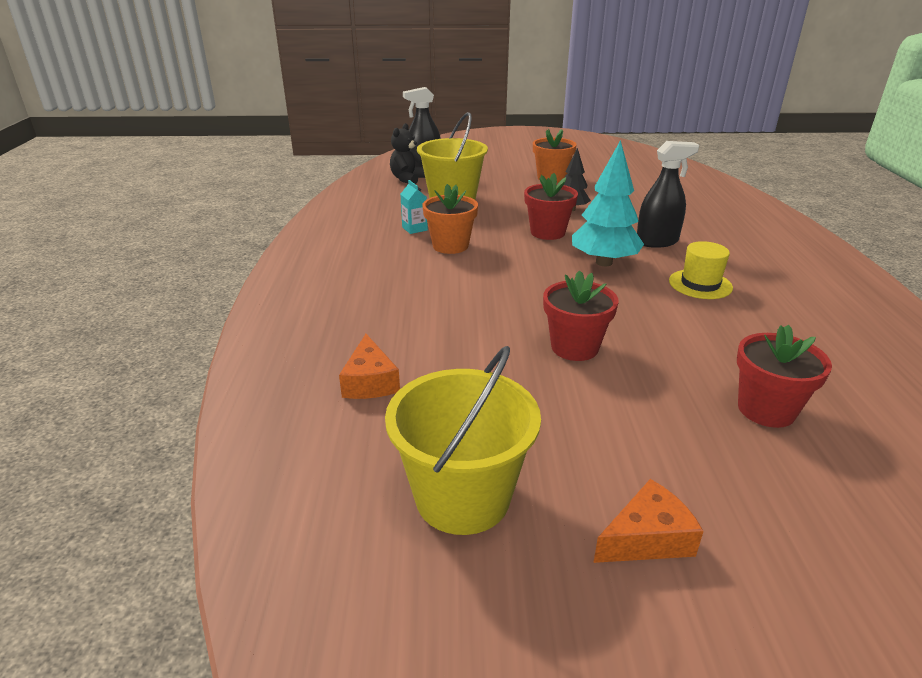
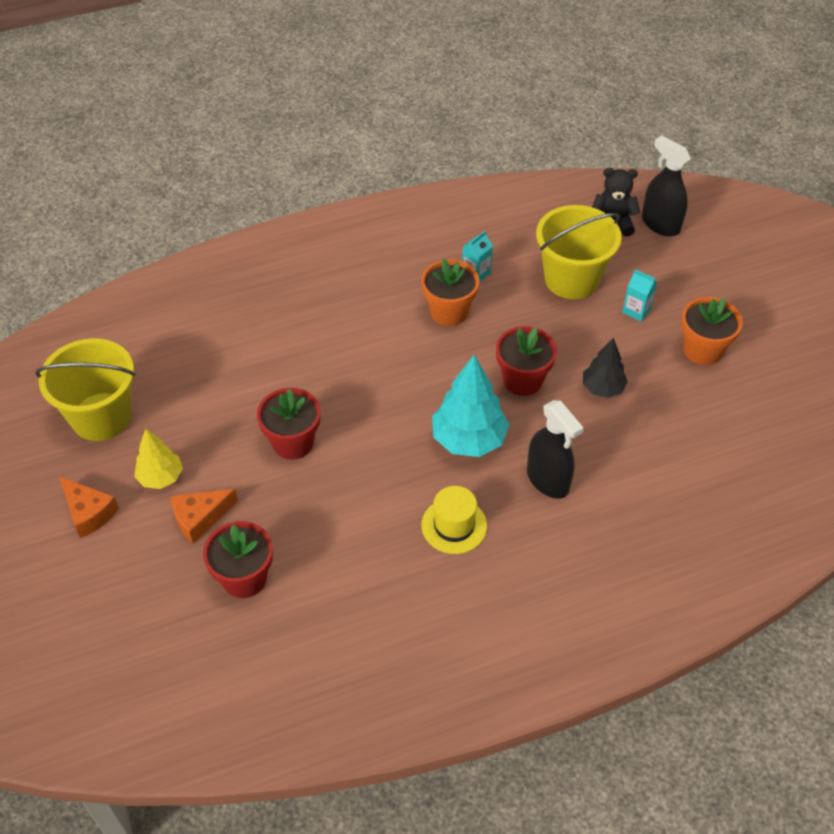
camera: 70 degrees right, 20 degrees up
orange cheese [339,334,400,399] -> orange cheese moved to [171,489,238,544]
none -> yellow tree [134,429,183,489]
none -> turquoise carton [622,269,657,321]

